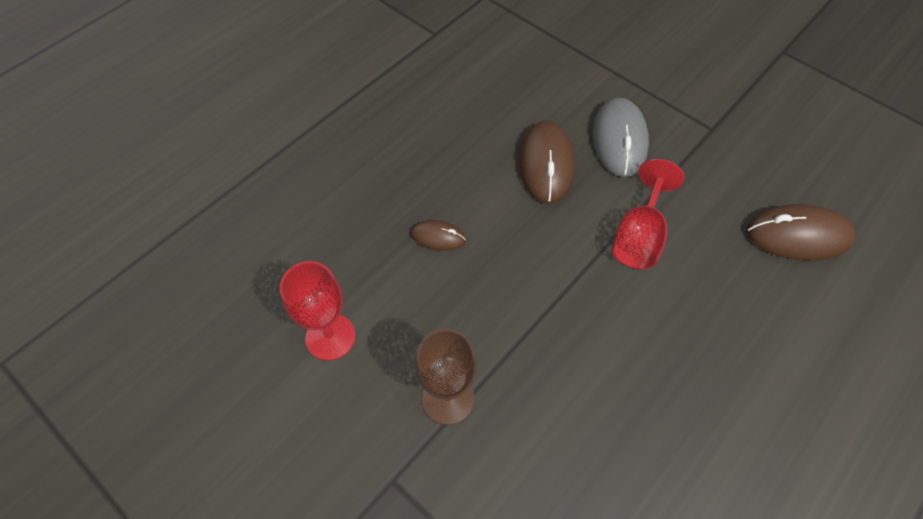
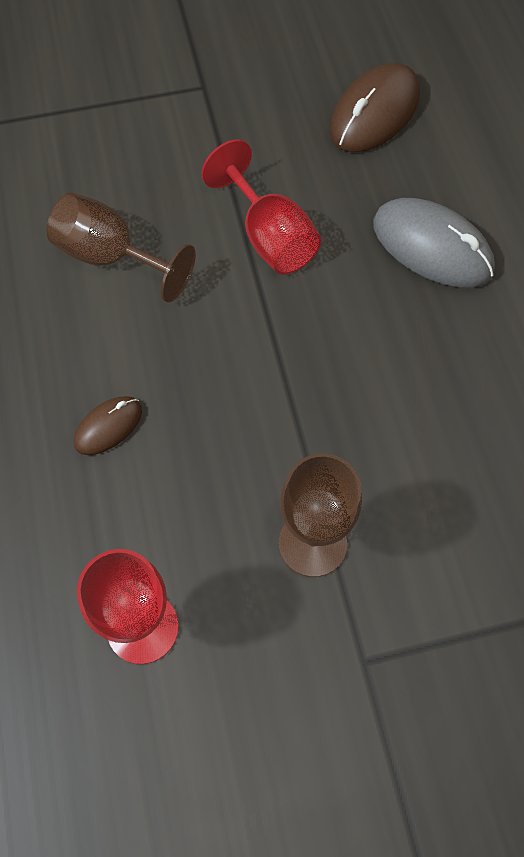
camera: 55 degrees left, 5 degrees up
brown mouse [519,121,575,204] -> brown goblet [47,192,196,303]
grey mouse [593,97,649,177] -> grey mouse moved to [373,198,495,287]

